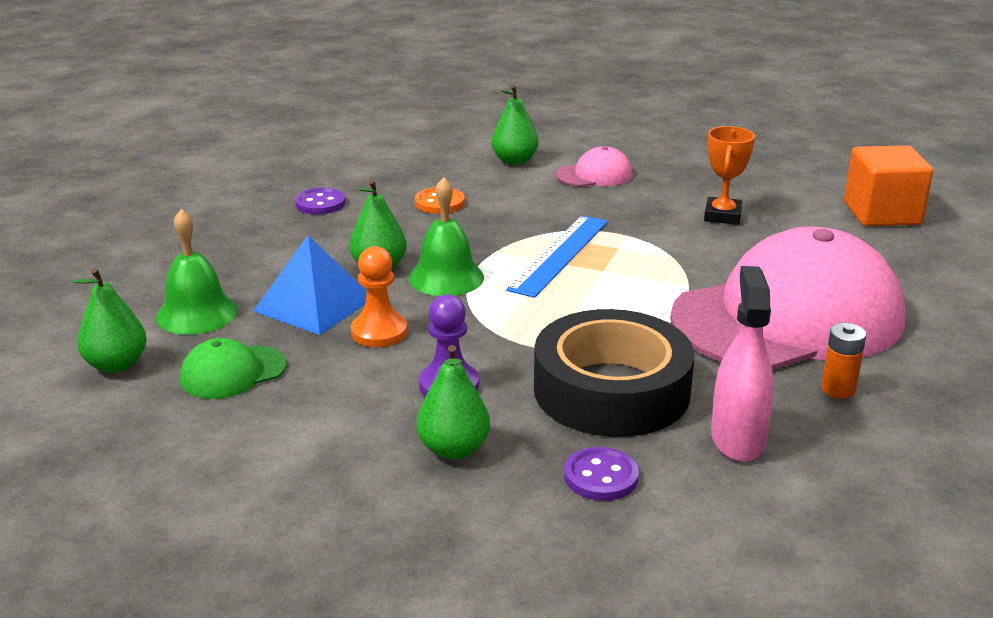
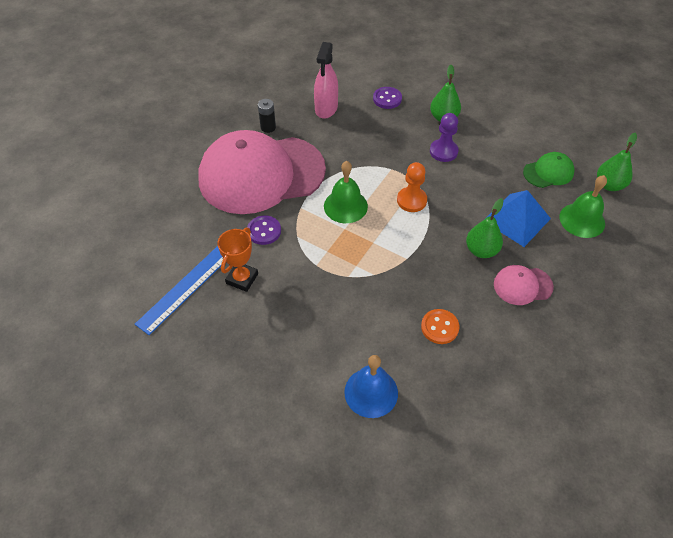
camera: 170 degrees left, 25 degrees up
purple button [295,188,346,214] -> purple button moved to [247,215,281,245]
orange pawn [351,246,407,347] -> orange pawn moved to [397,162,427,212]
green bell [408,177,484,296] -> green bell moved to [324,161,368,223]
green pear [491,85,539,165] -> blue bell [344,355,398,418]
blue ruler [506,215,608,298] -> blue ruler moved to [135,246,224,335]
black tape [534,309,694,437] -> none
pink cap [556,146,633,187] -> pink cap moved to [494,265,554,305]
orange battery [821,323,866,399] -> black battery [258,99,276,133]
orange cube [844,145,933,226] -> none

